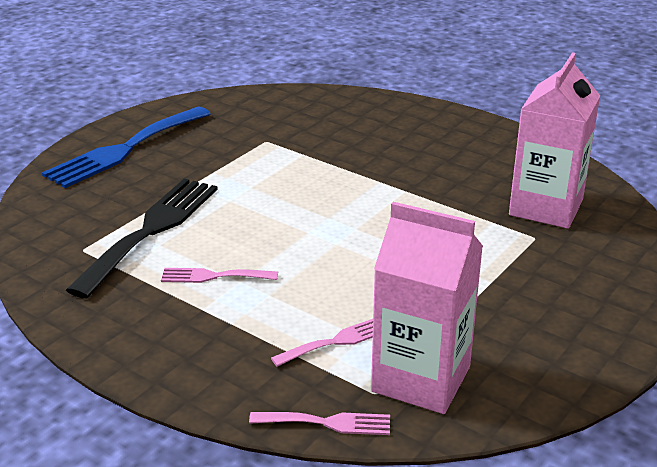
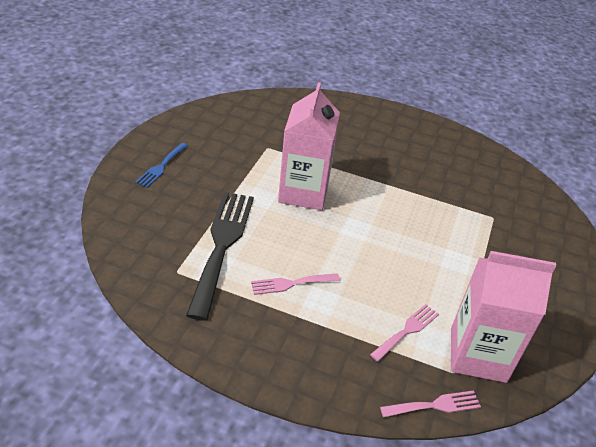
camera: 20 degrees left, 10 degrees up
blue fork [42,107,211,188] -> blue fork [135,143,188,188], size x0.49
pink carton [509,53,600,229] -> pink carton moved to [278,82,340,210]

